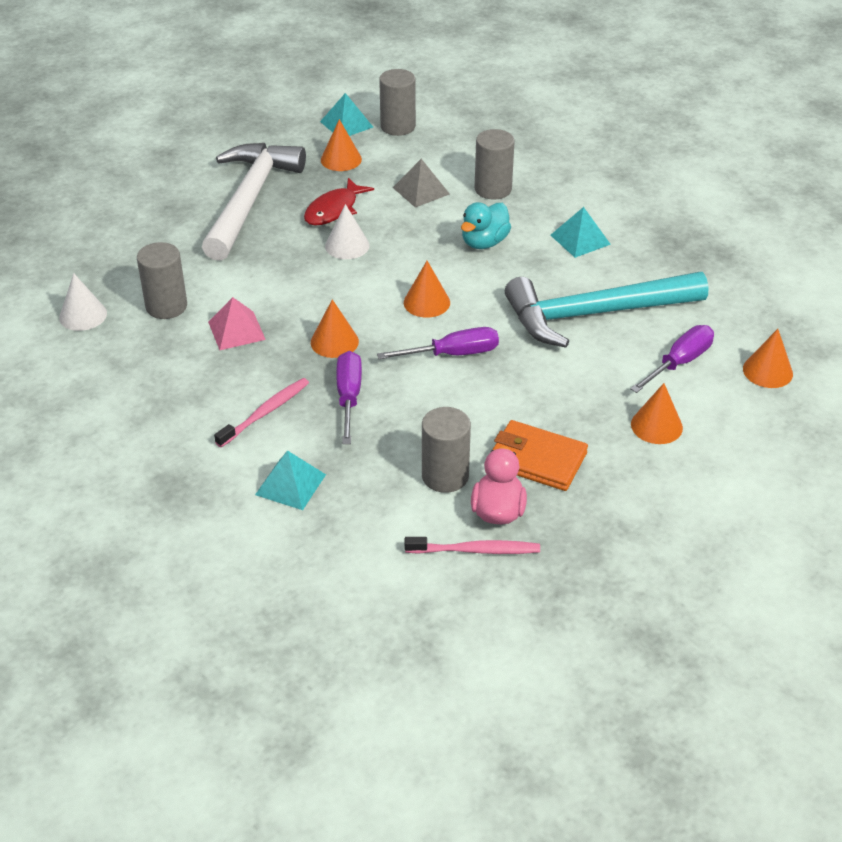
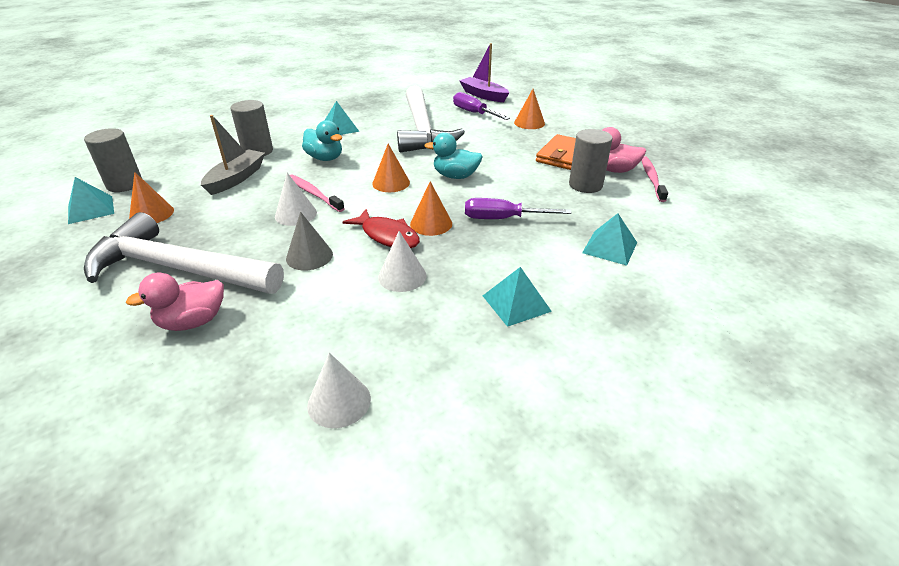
camera: 85 degrees left, 5 degrees down
grey cylinder [137,242,187,319] -> none
pink pyramid [208,297,266,350] -> white cone [378,231,426,292]
pink toothbrush [214,378,309,447] -> pink toothbrush moved to [290,174,345,212]
red fish [304,178,374,226] -> red fish moved to [343,209,420,248]
purple screwdriver [377,327,499,359] -> turquoise duck [424,133,483,179]
grey pyramid [393,159,450,208] -> grey boat [201,115,265,195]
turquoise hammer [505,272,708,348] -> white hammer [397,86,465,152]
orange cone [743,329,793,388] -> purple boat [459,43,509,102]
none -> pink duck [126,273,224,331]
none -> grey cone [286,212,333,270]
none -> turquoise pyramid [483,267,552,327]

